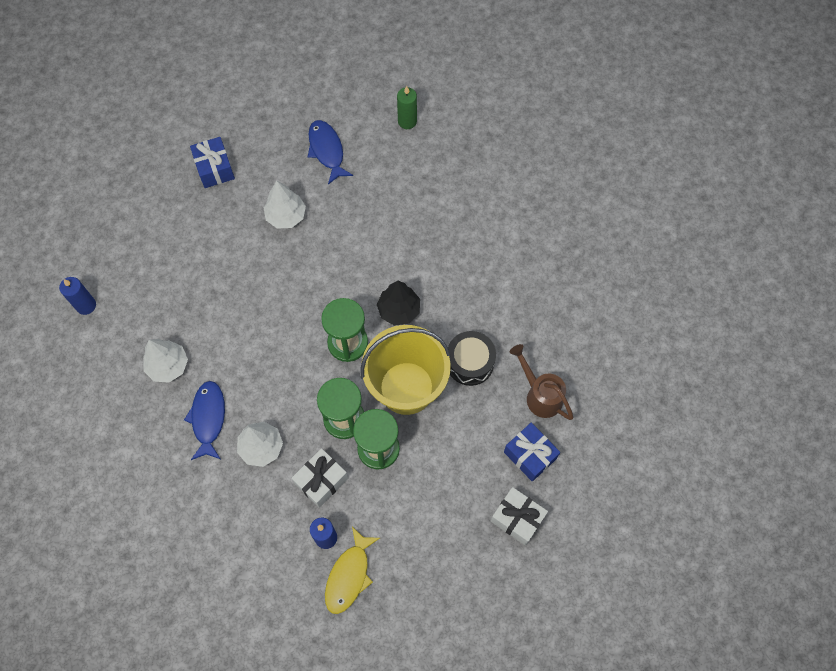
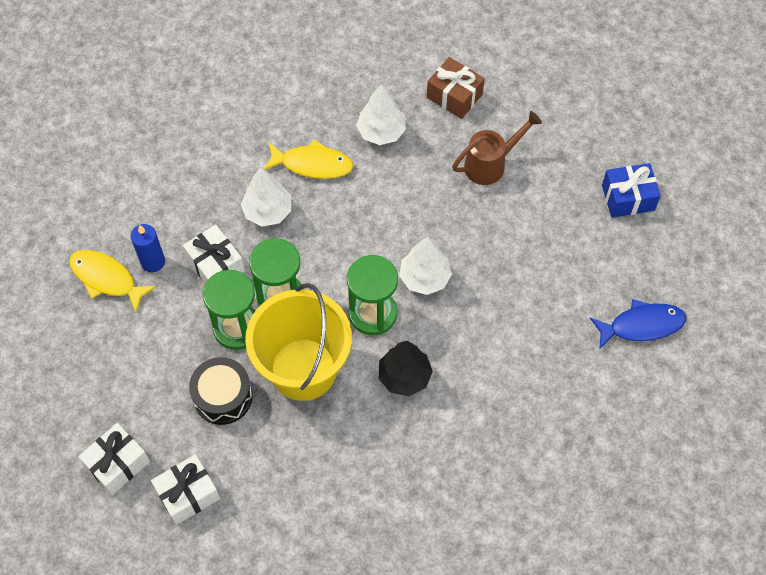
camera: 100 degrees right, 5 degrees down
blue candle [59,277,96,315] -> none
blue fish [184,381,225,460] -> yellow fish [263,140,353,179]
white tree [264,181,306,229] -> white tree moved to [399,237,452,295]
green candle [397,86,417,129] -> none
black drum [448,331,496,386] -> black drum moved to [189,357,253,425]
blue gift [504,423,560,482] -> white gift [151,454,220,525]
brown watering can [509,344,573,420] -> brown watering can moved to [452,111,542,185]
none -> brown gift [427,57,485,119]

